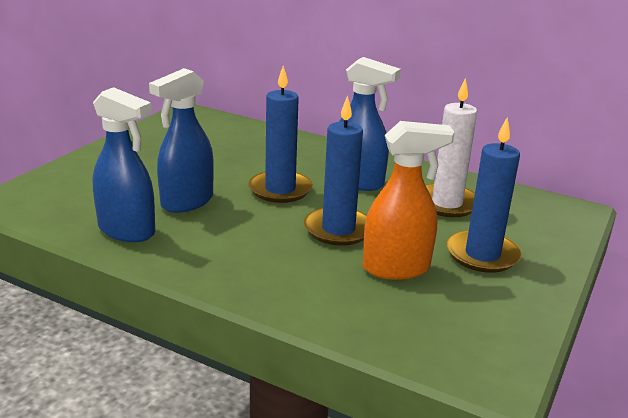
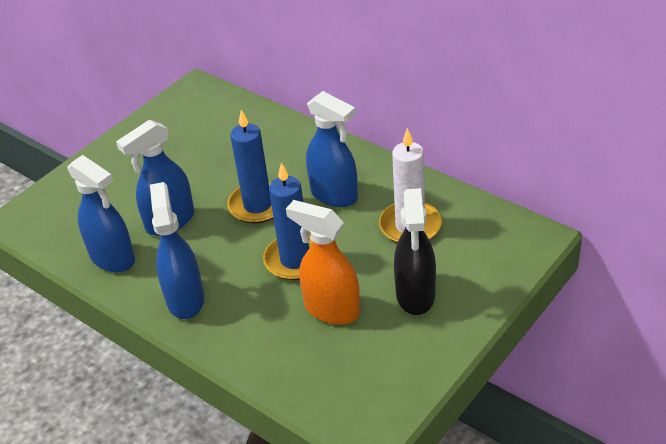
camera: 15 degrees right, 15 degrees up
orange spray bottle [363,121,455,280] -> orange spray bottle turned 150 degrees counterclockwise [286,200,360,325]
blue candle [447,117,522,273] -> black spray bottle [394,188,436,315]
none -> blue spray bottle [150,182,204,319]

